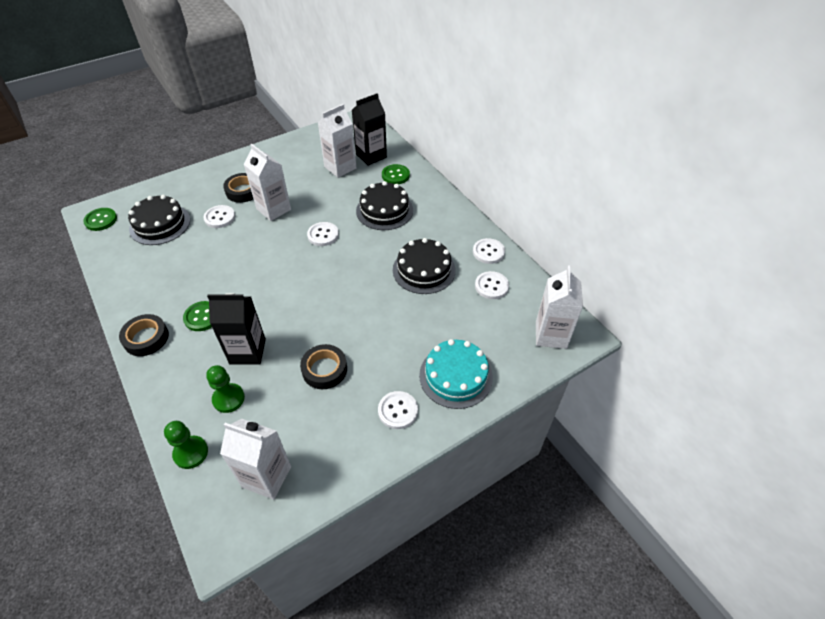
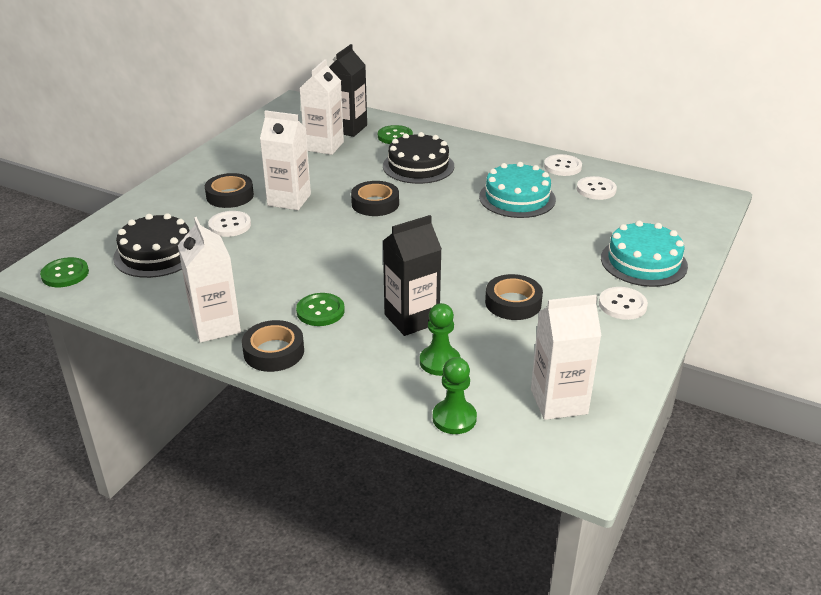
camera: 30 degrees left, 15 degrees down
white button [307,222,339,246] -> black tape [351,181,399,216]
black cake [393,238,456,294] -> turquoise cake [479,162,556,218]
white carton [536,266,583,349] -> white carton moved to [178,217,241,343]

